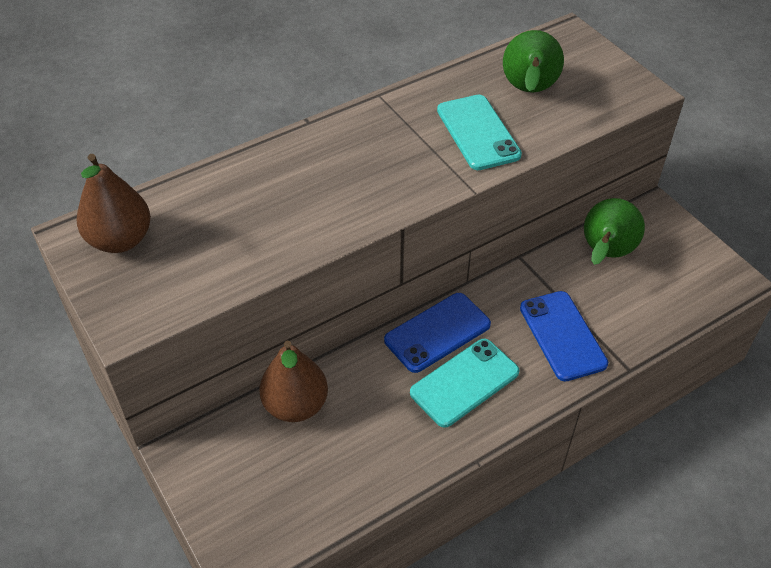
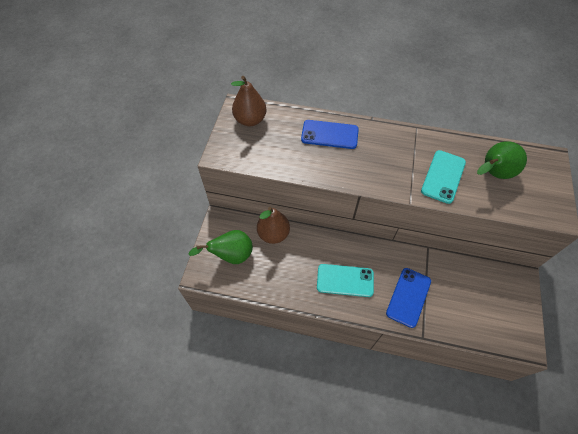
camera: 45 degrees right, 10 degrees up
blue phone [384,293,491,373] -> blue phone moved to [301,120,359,149]
green pear [584,198,645,265] -> green pear moved to [188,230,253,264]

